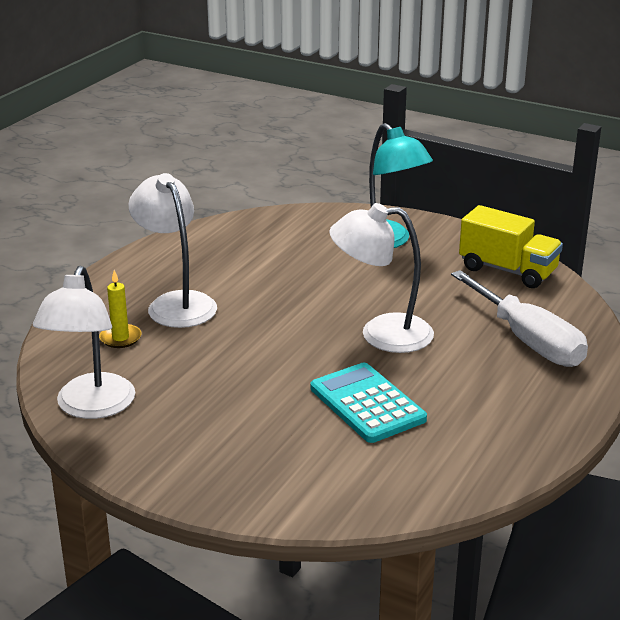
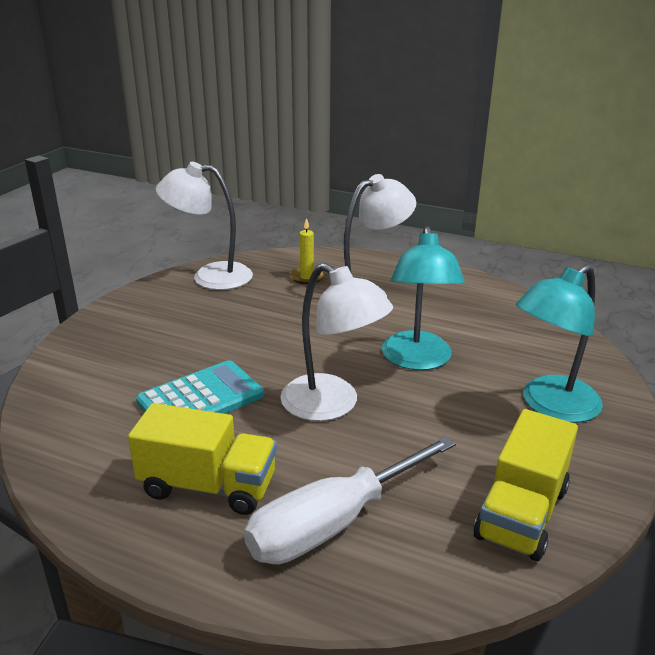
camera: 85 degrees right, 0 degrees up
white lamp [329,203,434,353] -> white lamp turned 135 degrees clockwise [280,263,393,421]
none -> yellow truck [128,403,277,515]
none -> turquoise lamp [382,226,465,370]

